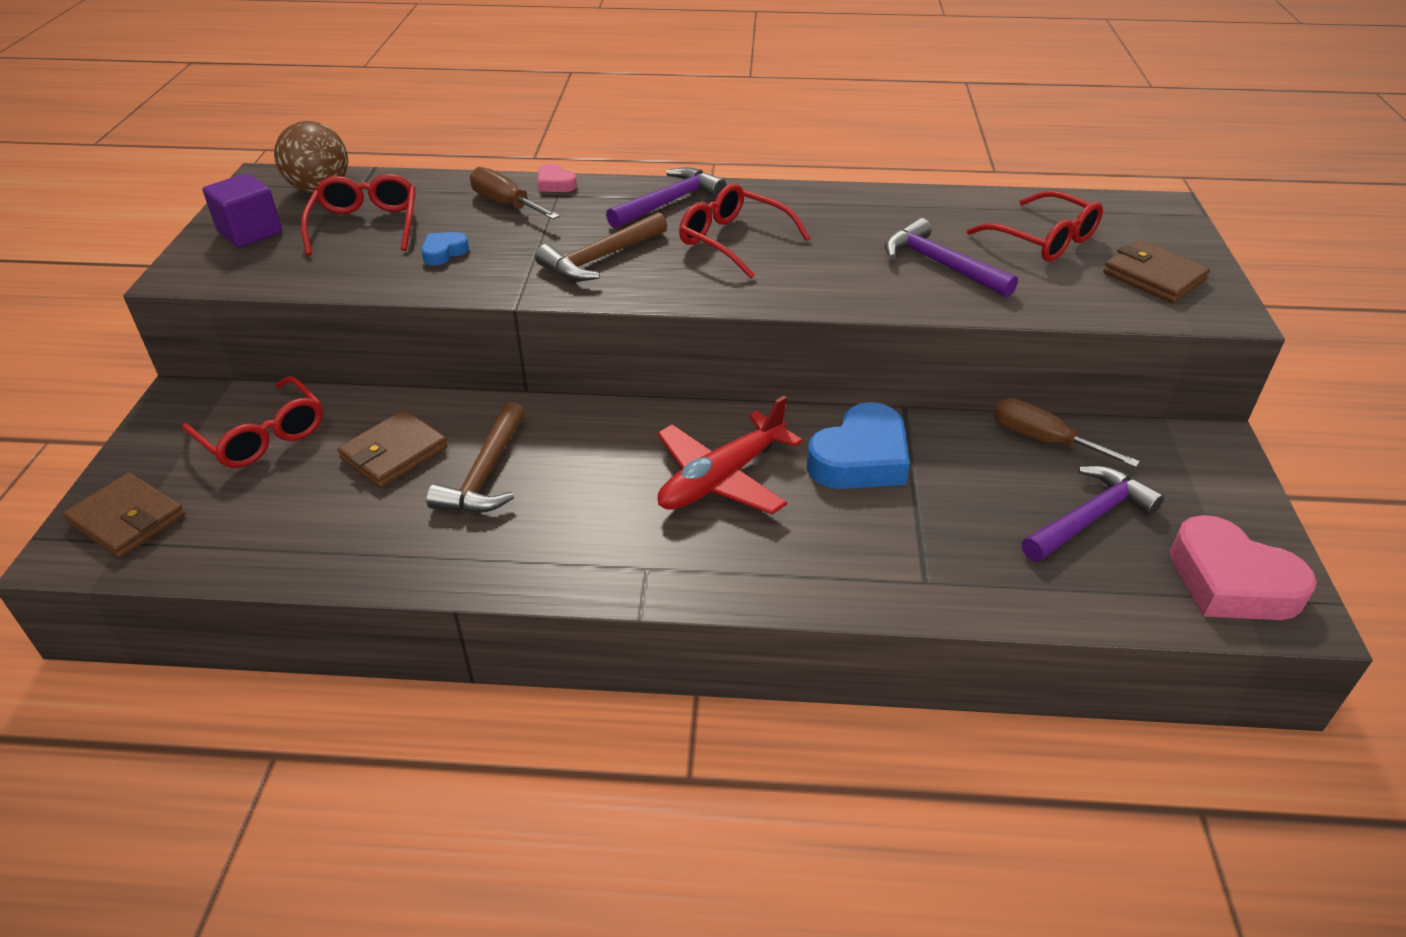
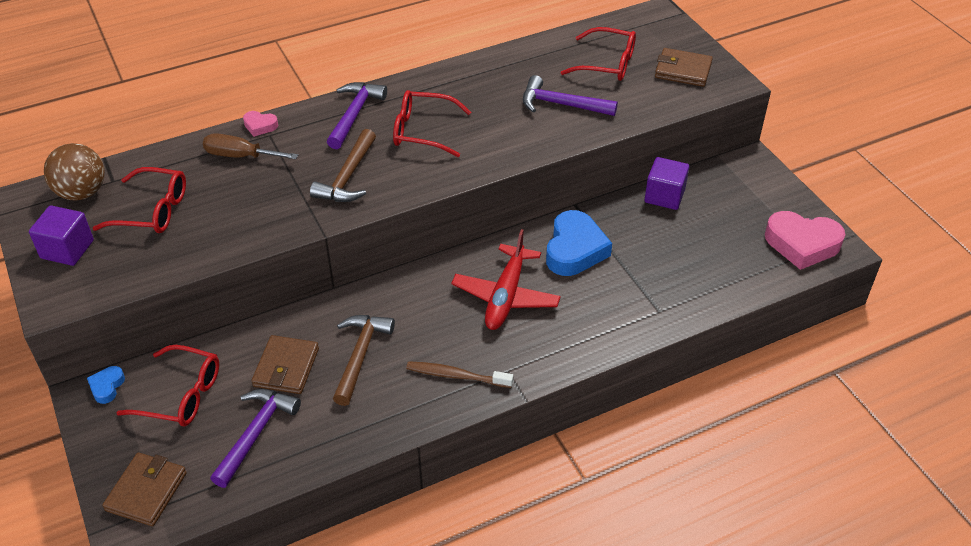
camera: 30 degrees left, 5 degrees up
brown wallet [63,473,185,558] -> brown wallet turned 75 degrees counterclockwise [102,453,187,526]
red glasses [301,174,415,256] -> red glasses turned 135 degrees clockwise [93,167,186,233]
blue heart [421,232,469,266] -> blue heart moved to [87,366,125,404]
brown hammer [426,402,525,513] -> brown hammer turned 150 degrees counterclockwise [333,315,395,406]
brown screwdriver [994,398,1140,468] -> purple cube [644,157,689,210]
purple hammer [1022,466,1164,562] -> purple hammer moved to [210,389,301,488]
none -> brown toothbrush [406,361,513,388]

